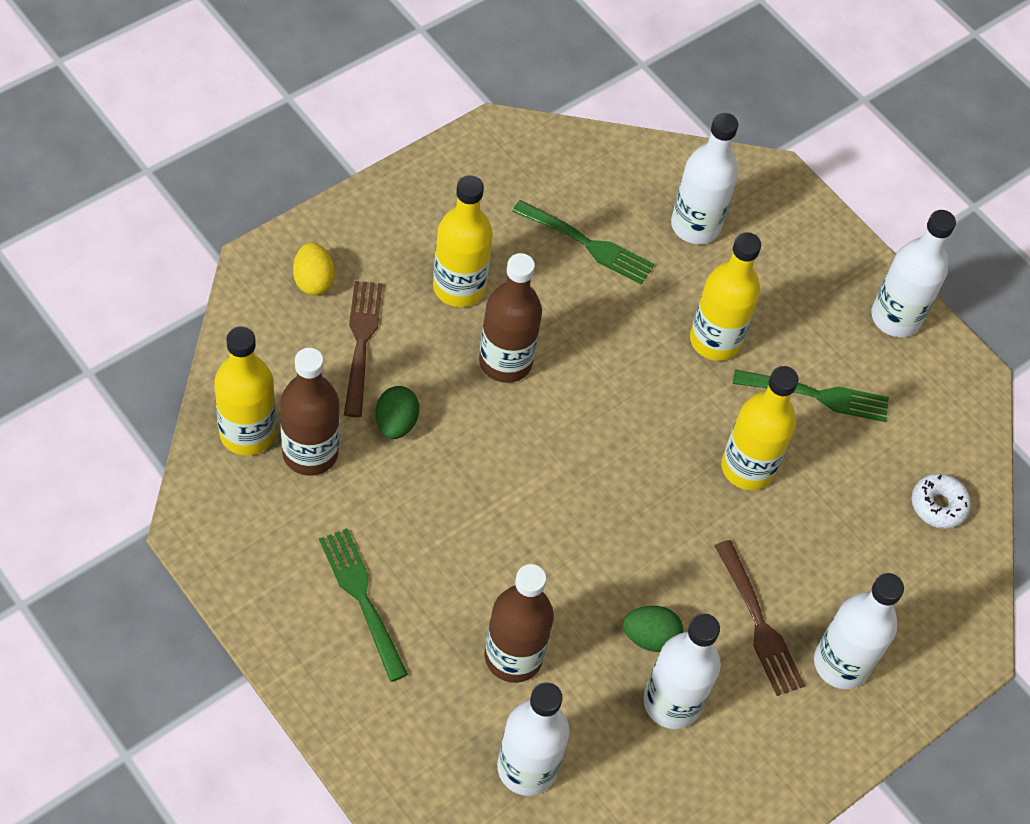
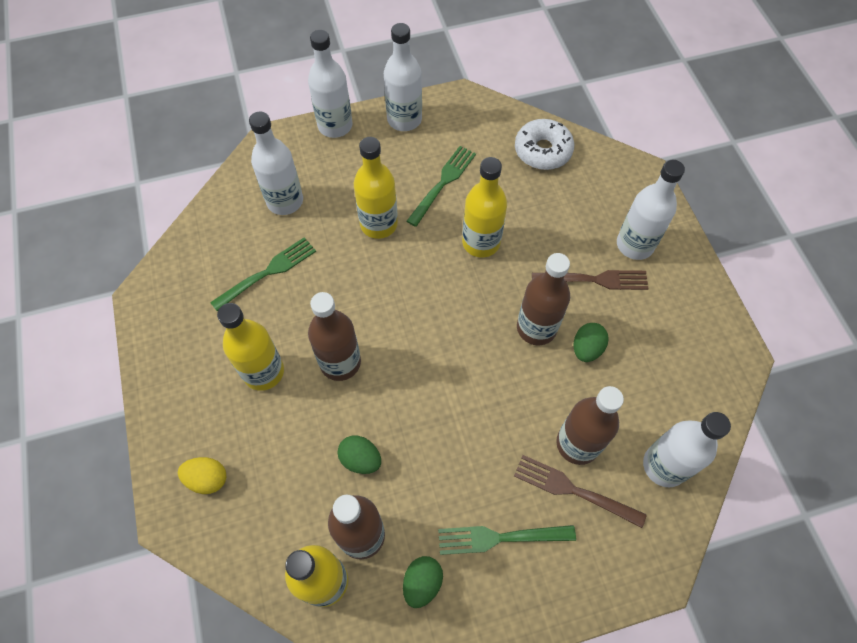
camera: 60 degrees left, 5 degrees up
brown fork [344,281,383,417] -> brown fork moved to [514,455,647,528]
white bottle [643,613,721,729] -> white bottle moved to [308,30,353,138]
white donut [912,474,971,529] -> white donut [515,119,574,170], size x1.52
none -> green egg [403,556,443,608]
none -> brown bottle [517,253,570,345]

